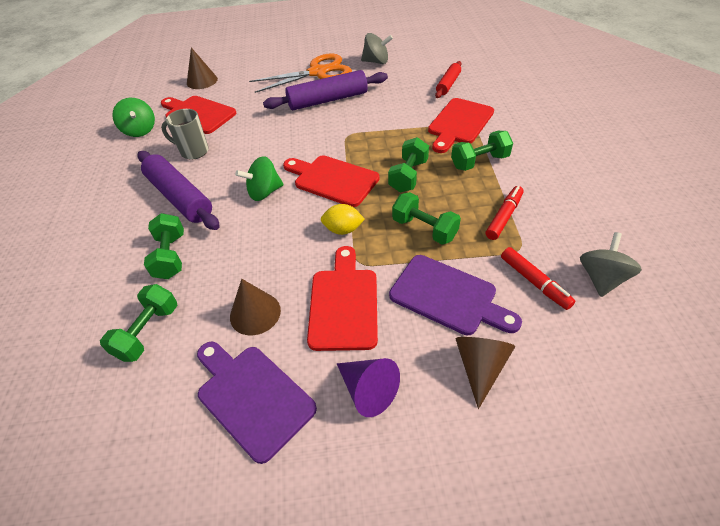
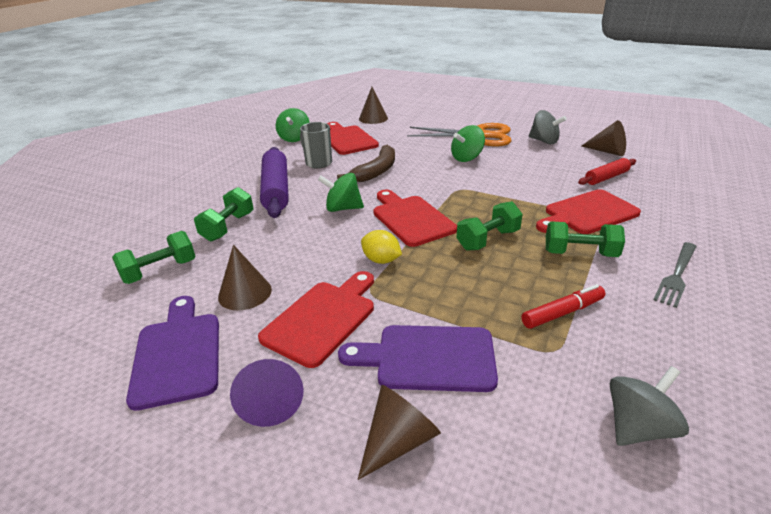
camera: 30 degrees right, 15 degrees down
purple rolling pin [263,70,388,110] -> green spinning top [451,125,485,162]
purple cutting board [389,255,522,335] -> purple cutting board turned 120 degrees clockwise [338,325,498,392]
green dumbbell [392,192,461,245] -> none
red marker [501,247,575,310] -> none
none -> brown banana [337,145,395,182]
none -> brown cone [582,120,626,156]
none -> grey fork [653,242,697,308]

